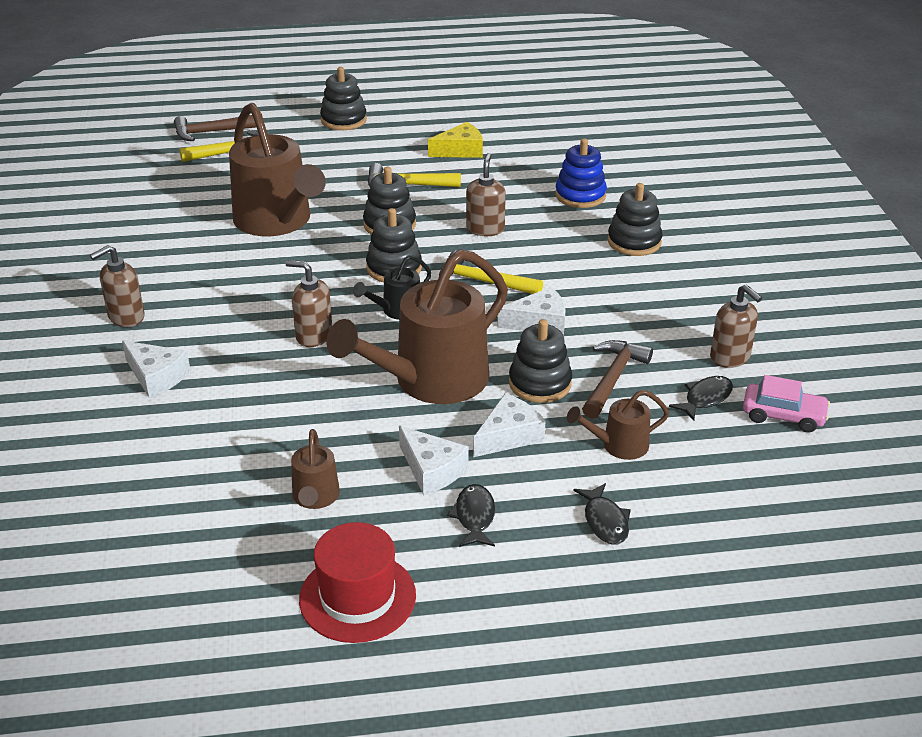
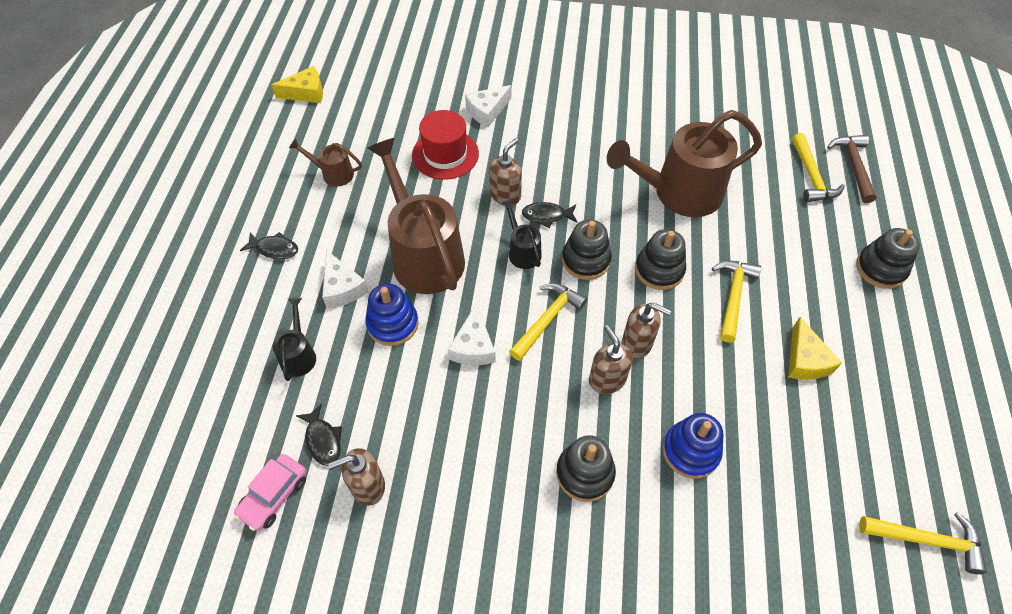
camera: 105 degrees right, 20 degrees up
brown soap dispenser [90,245,145,327] -> brown soap dispenser moved to [589,325,633,394]
red hat [299,522,416,643] -> red hat moved to [412,110,479,180]
white cheese [399,426,469,495] -> none
black stacking toy [509,319,572,403] -> blue stacking toy [365,284,419,346]
brown watering can [567,390,669,460] -> black watering can [273,298,316,381]
black fish [573,483,631,544] -> black fish moved to [522,202,577,228]
brown hammer [582,340,653,419] -> none
none -> yellow cheese [271,66,323,103]
none -> yellow hammer [859,512,987,574]

